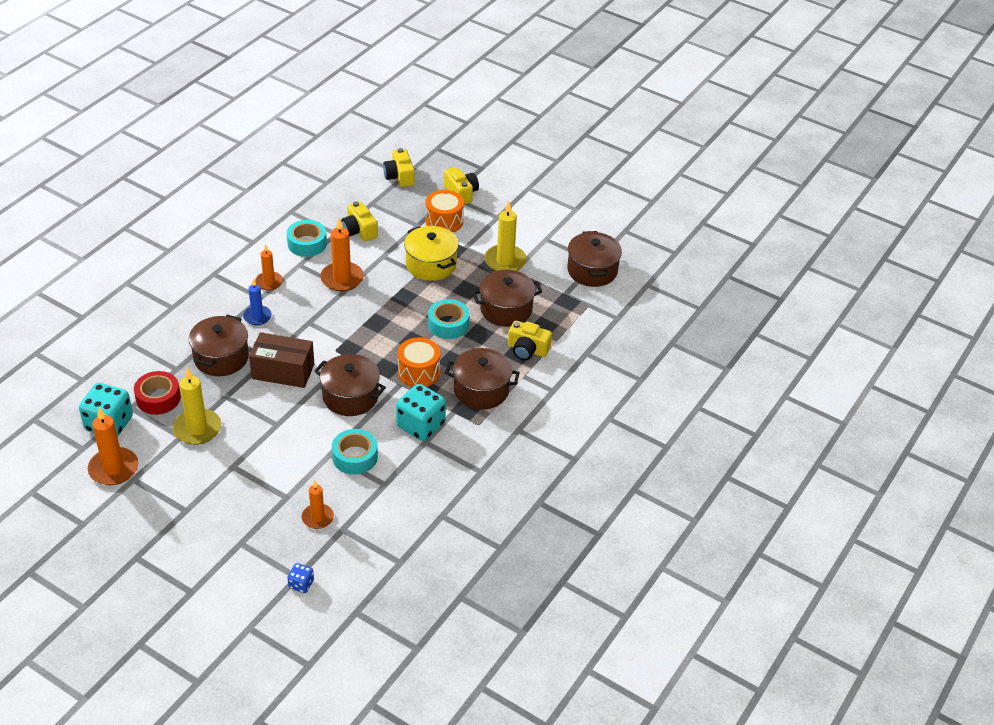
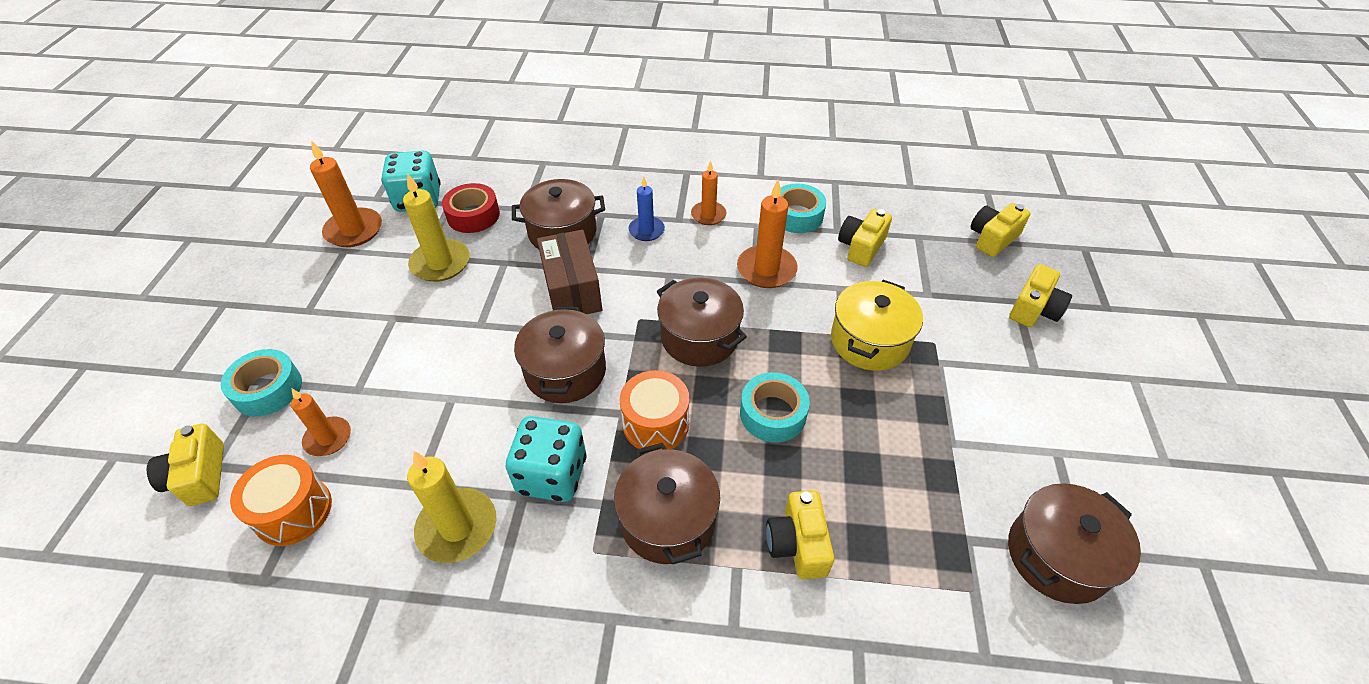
camera: 65 degrees right, 5 degrees up
blue dice [287,563,314,593] -> yellow camera [147,424,224,506]
turquoise tape [332,429,378,475] -> turquoise tape moved to [221,349,302,417]
orange drum [425,190,464,233] -> orange drum moved to [230,455,332,546]
brown pot [472,270,542,327] -> brown pot moved to [657,277,747,367]
yellow candle [484,201,527,271] -> yellow candle moved to [407,451,496,563]

